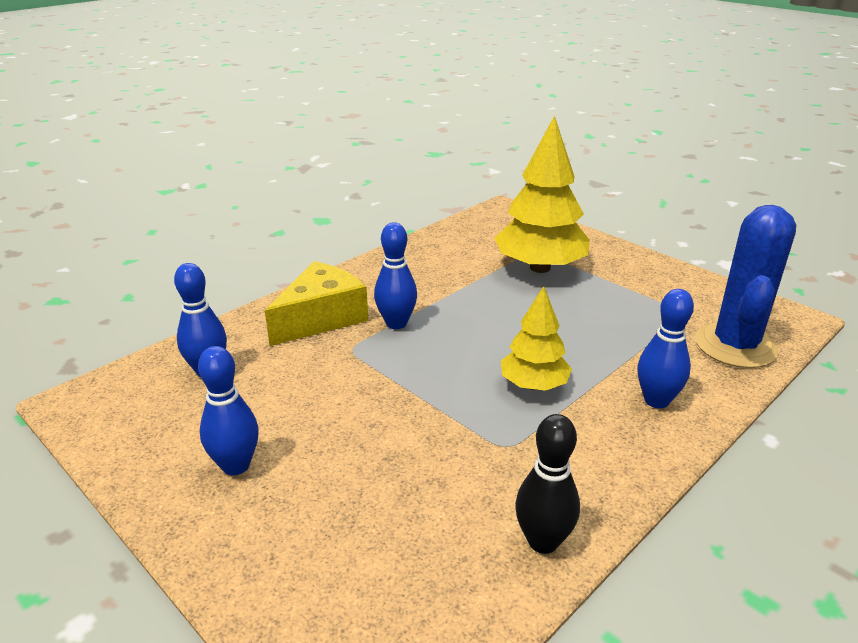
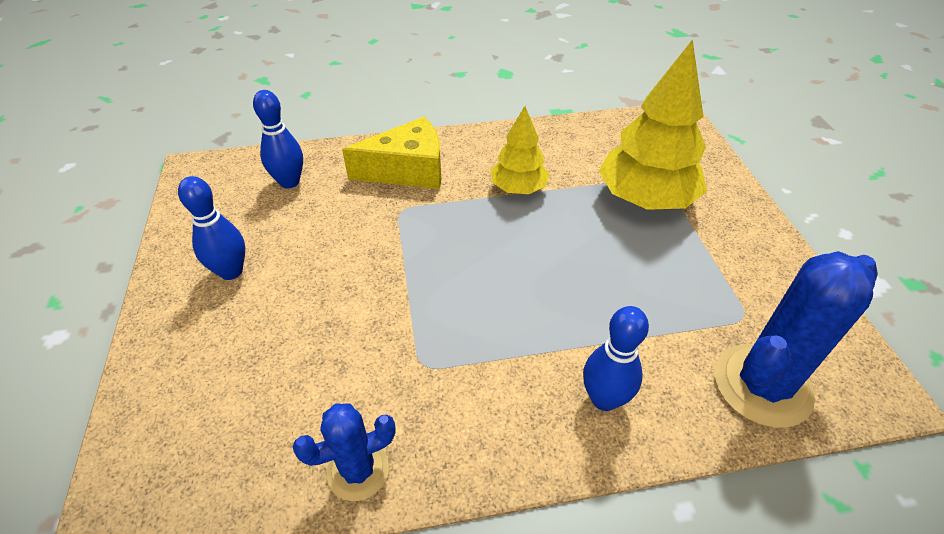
camera: 35 degrees right, 15 degrees up
blue bowling pin [374,222,417,329] -> none
yellow tree [501,286,572,391] -> yellow tree moved to [491,106,549,194]
black bowling pin [515,414,580,554] -> blue cactus [293,403,396,501]

